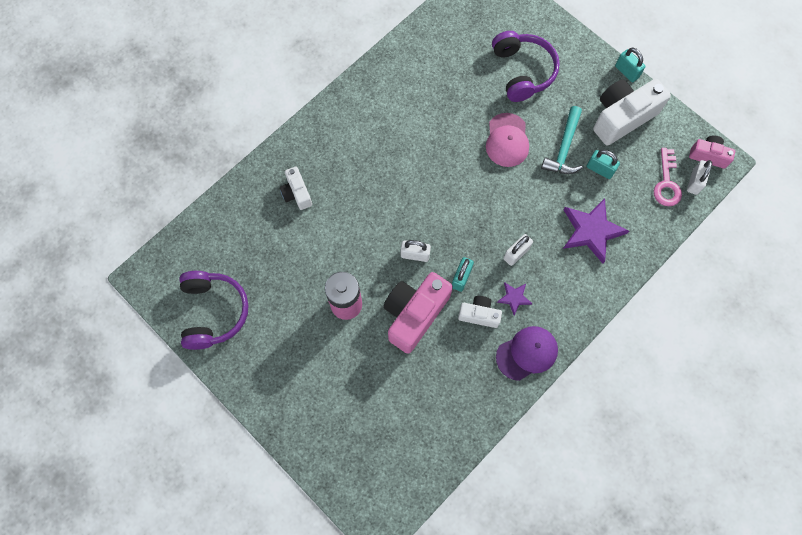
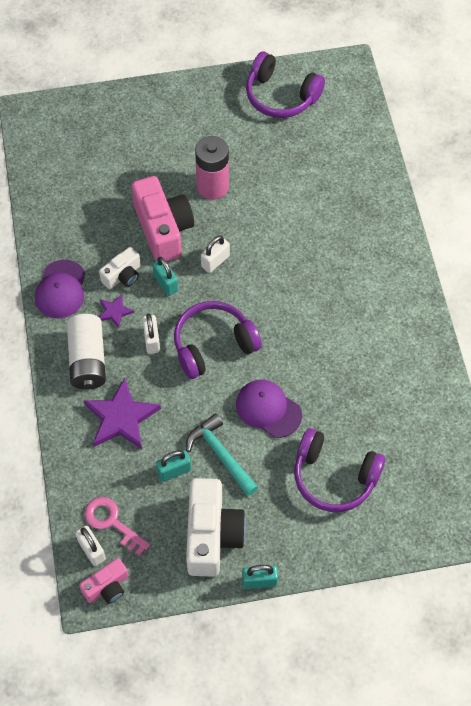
camera: 125 degrees right, 10 degrees down
white camera [280,167,312,210] -> none
pink cap [486,113,529,167] -> purple cap [236,380,302,438]
none -> white battery [67,314,106,390]
none -> purple headphones [174,301,262,379]

